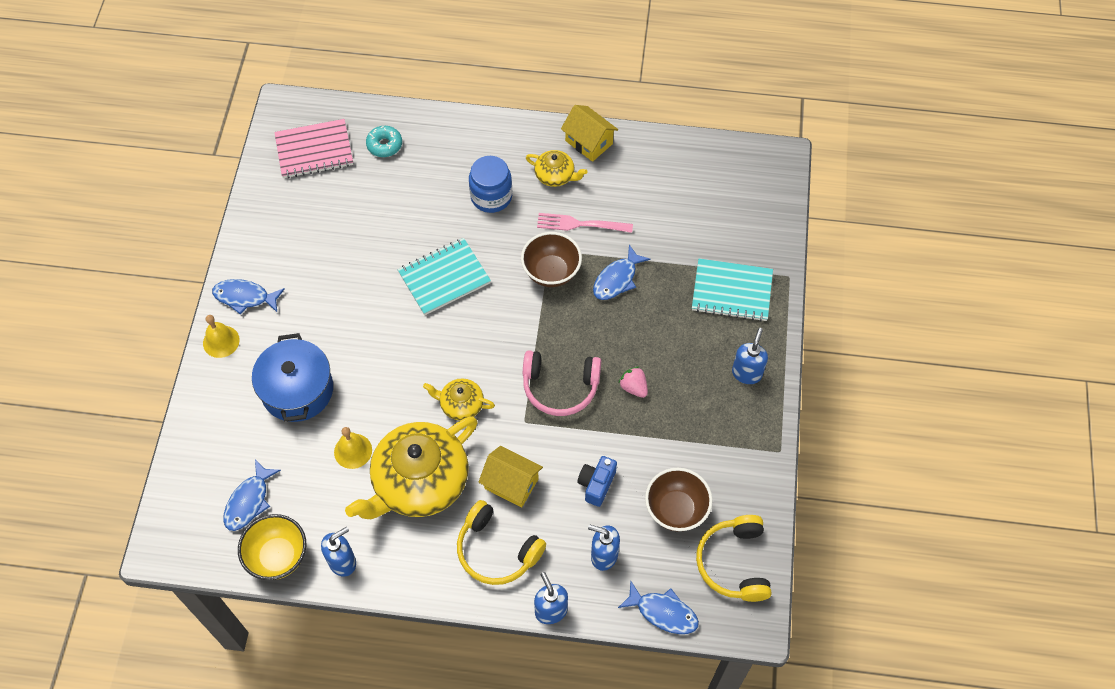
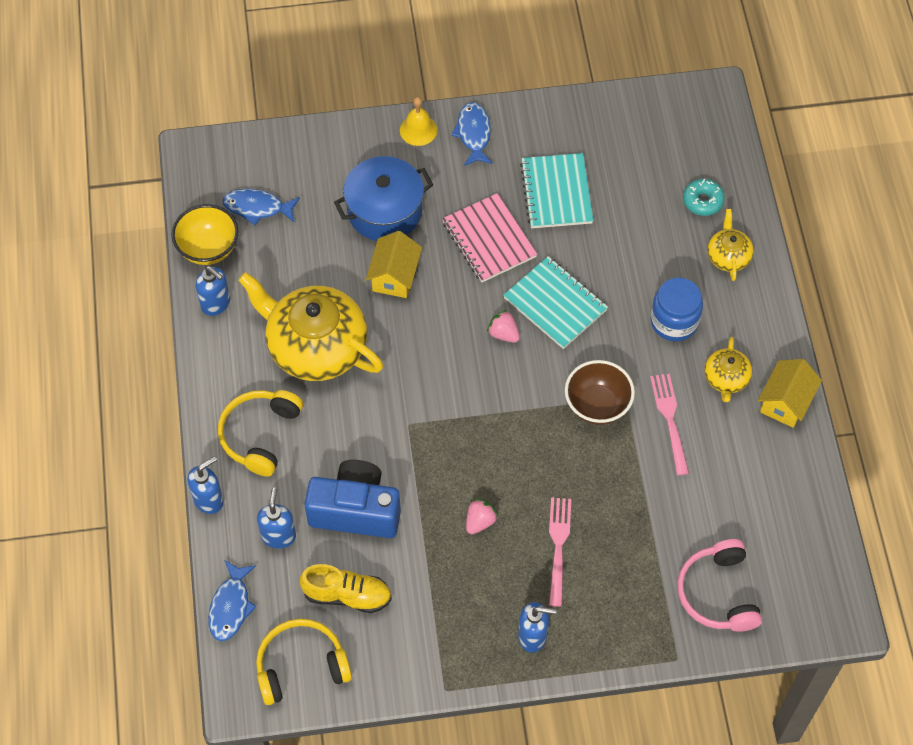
camera: 75 degrees right, 0 degrees up
pink notebook [274,119,353,178] -> pink notebook moved to [442,193,537,282]
yellow bell [334,427,372,469] -> none
yellow teapot [423,378,495,420] -> yellow teapot moved to [707,209,754,281]
yellow house [478,446,543,508] -> yellow house moved to [366,231,422,298]
pink headphones [523,351,601,416] -> pink headphones moved to [677,539,762,632]
blue camera [577,456,617,507] -> blue camera [304,460,401,538], size x1.88
blue fish [593,245,651,300] -> none
brown bowl [645,468,713,532] -> yellow shoe [300,564,392,613]
turquoise notebook [692,258,773,322] -> turquoise notebook moved to [520,153,594,228]
none -> pink strawberry [487,310,520,343]
none -> pink fork [549,497,571,607]

